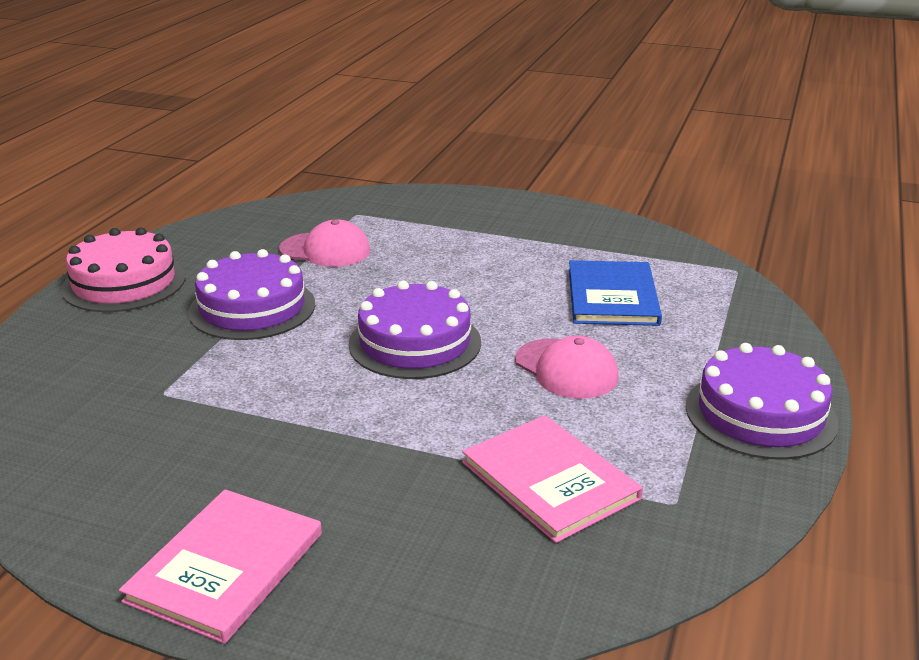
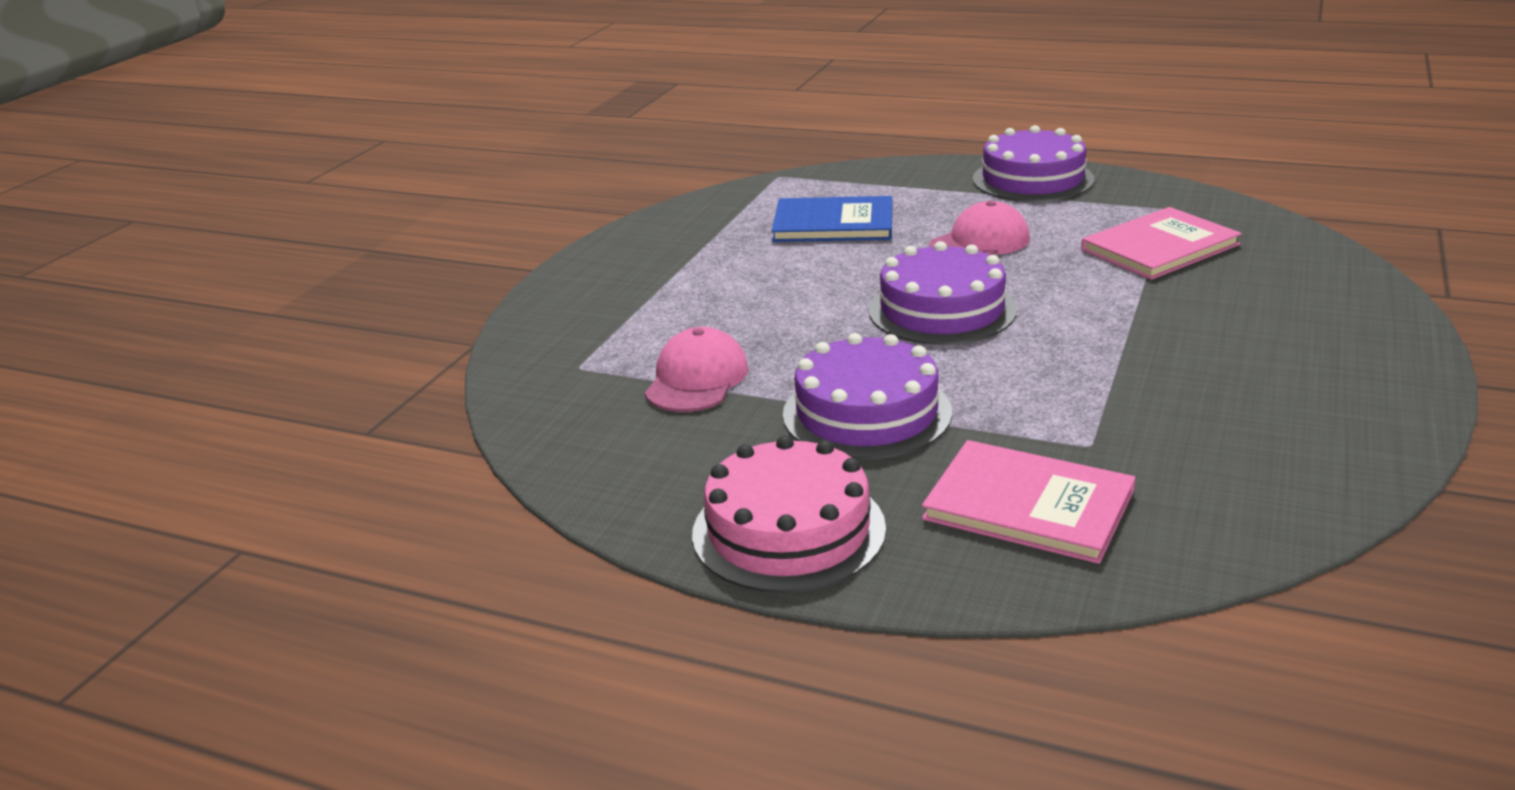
camera: 85 degrees left, 0 degrees up
pink book [119,489,322,644] -> pink book moved to [922,440,1135,564]

